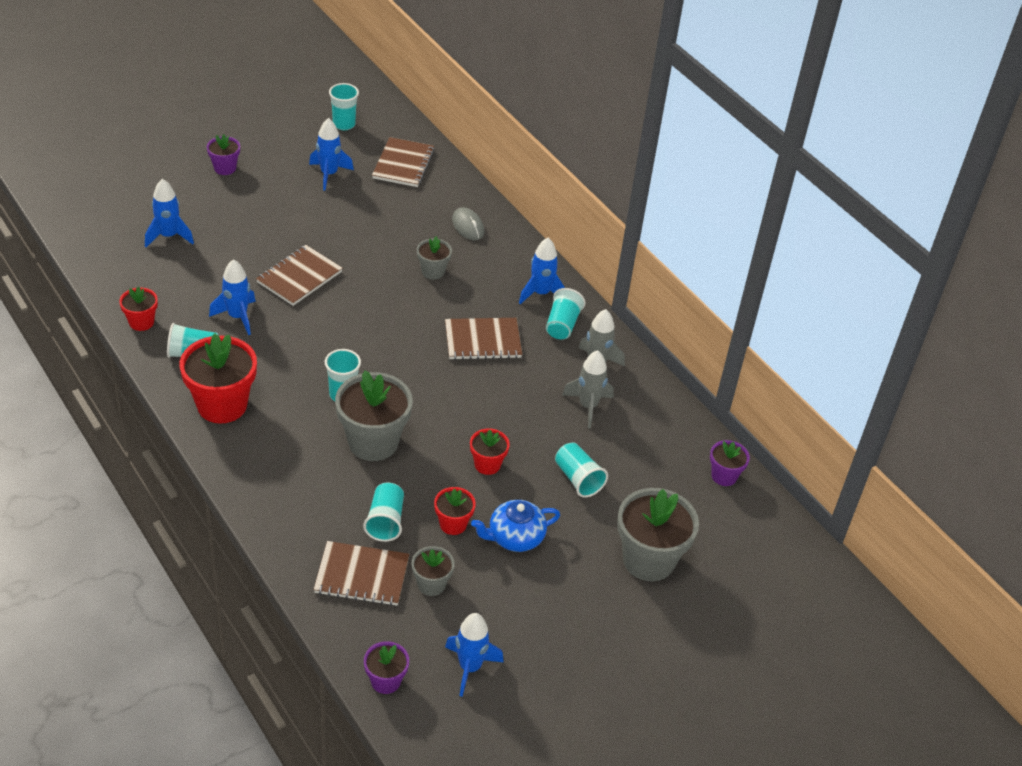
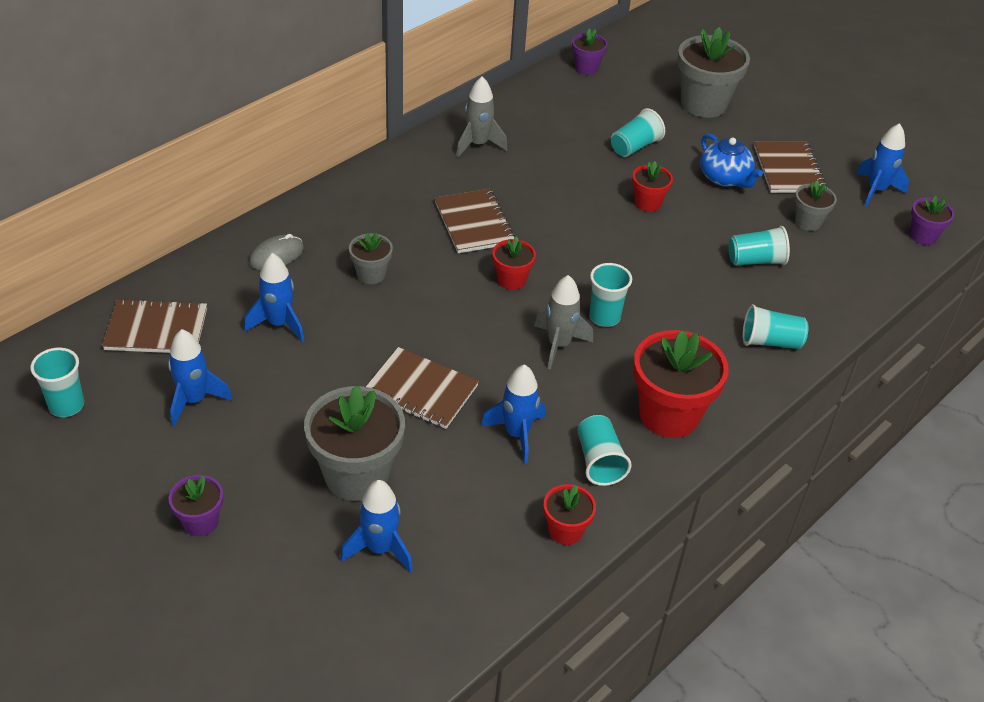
camera: 100 degrees left, 0 degrees up
brown notebook [314,541,409,606] -> brown notebook moved to [754,142,827,193]
grey flower pot [335,370,413,461] -> grey flower pot moved to [304,386,405,501]
red flower pot [434,487,476,535] -> red flower pot moved to [492,236,536,290]
blue rocket [519,238,565,304] -> blue rocket moved to [244,253,304,342]
turquoise cup [546,288,585,339] -> turquoise cup moved to [743,304,808,349]
grey rocket [562,350,614,428] -> grey rocket moved to [534,275,593,369]

